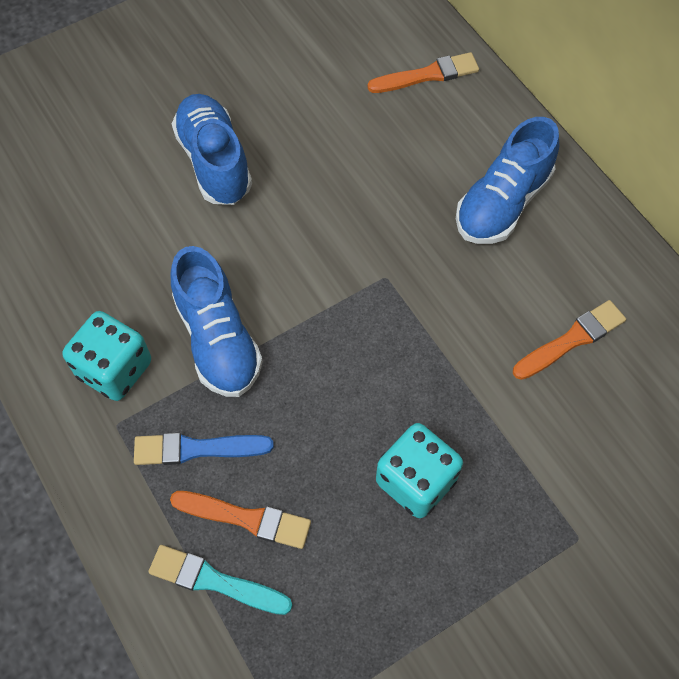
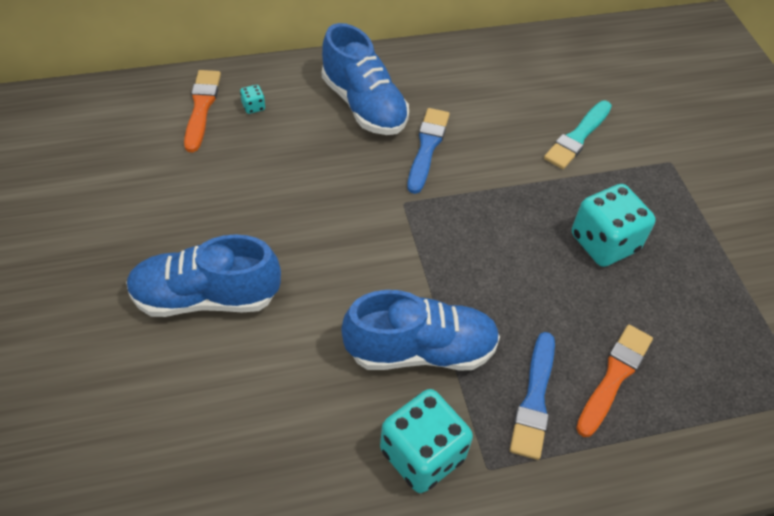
camera: 75 degrees left, 10 degrees down
turquoise brush [148,545,293,615] -> turquoise brush moved to [544,101,612,169]
orange brush [513,300,626,380] -> none
none -> turquoise dice [240,85,265,114]
none -> blue brush [407,108,450,194]

